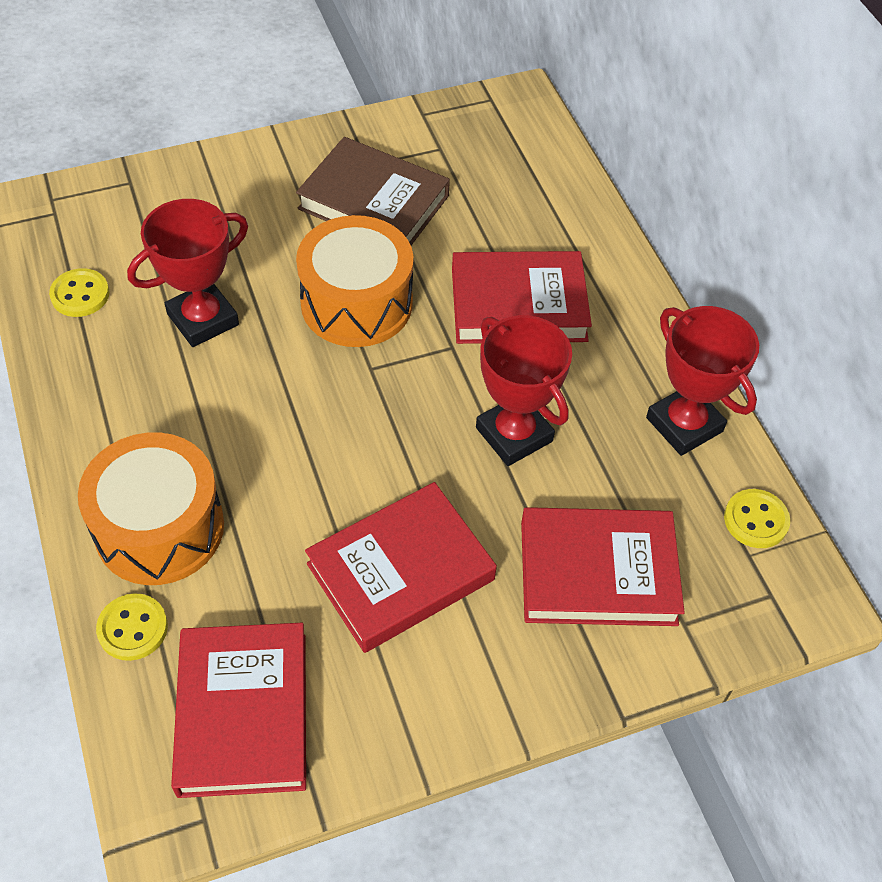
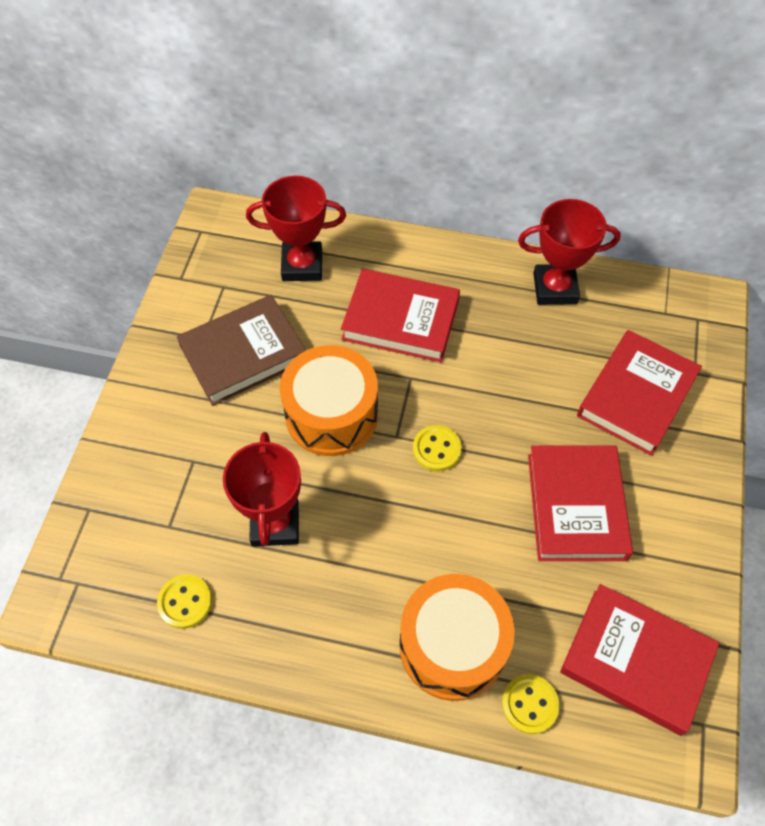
camera: 55 degrees left, 5 degrees up
red book [452,251,592,344] -> red book turned 75 degrees clockwise [341,269,460,362]
red trophy [476,315,572,466] -> red trophy moved to [246,176,346,281]
yellow button [724,489,790,548] -> yellow button moved to [413,425,462,471]

